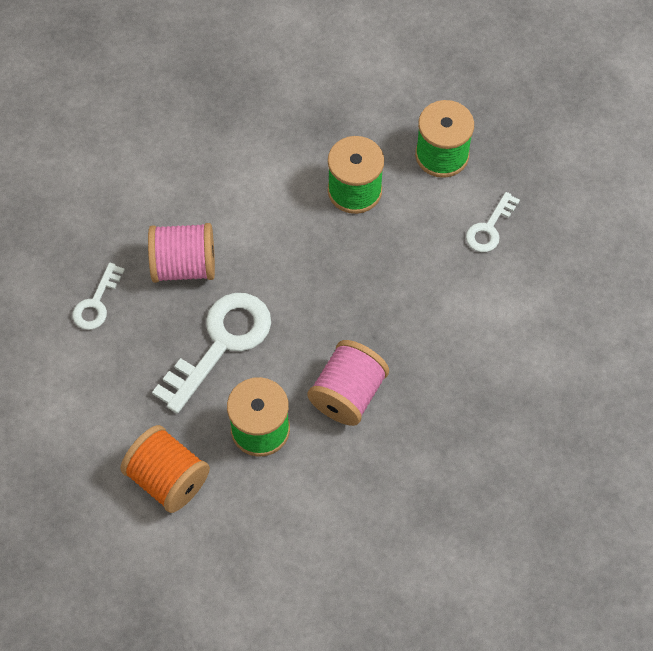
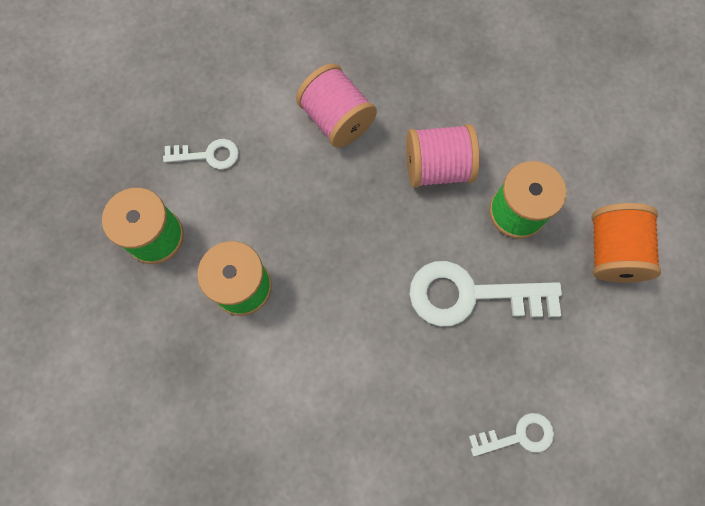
camera: 125 degrees left, 10 degrees up
pink spool [148,223,215,283] -> pink spool moved to [296,64,377,148]

